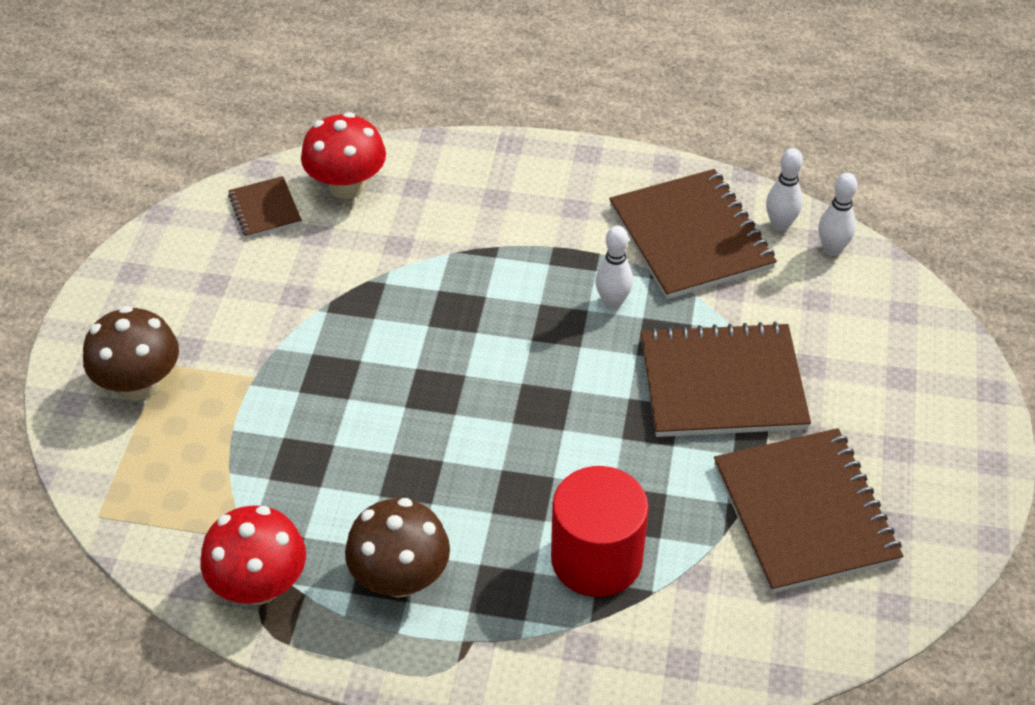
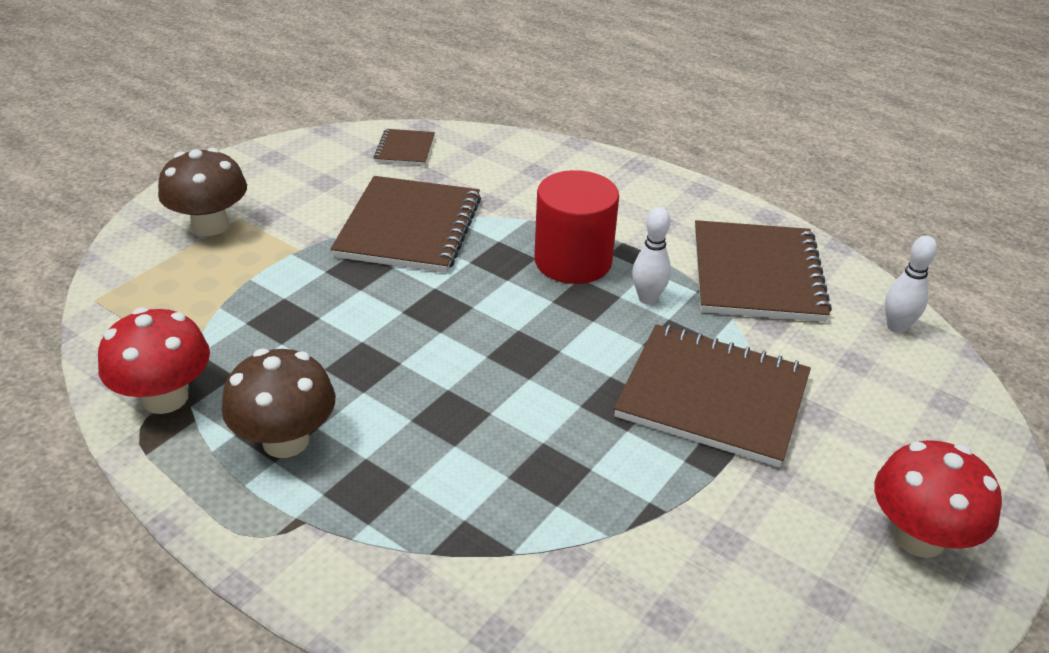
camera: 25 degrees right, 10 degrees down
red mushroom [301,112,386,199] -> red mushroom moved to [874,440,1002,558]
red cylinder [551,466,649,597] -> red cylinder moved to [534,170,619,284]
brown notebook [714,428,903,593] -> brown notebook moved to [330,176,481,273]
white bowling pin [766,148,803,231] -> none

